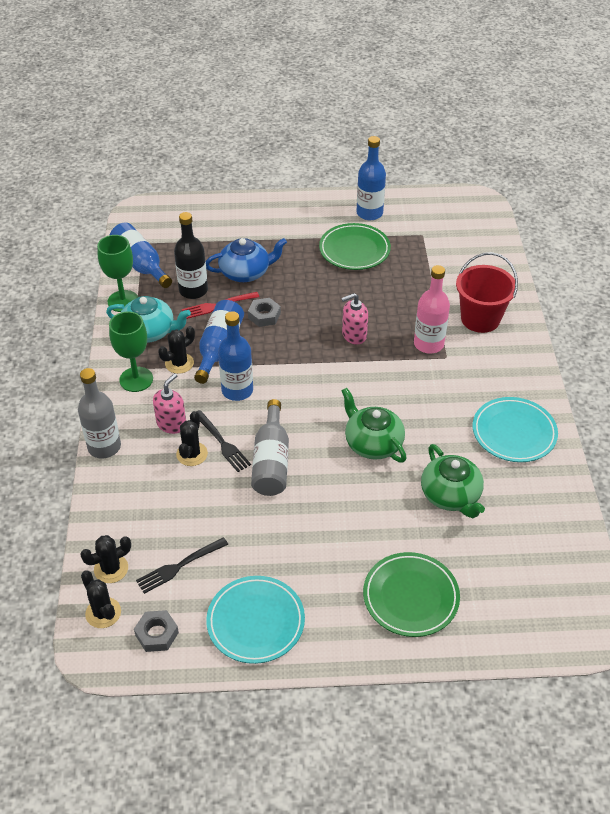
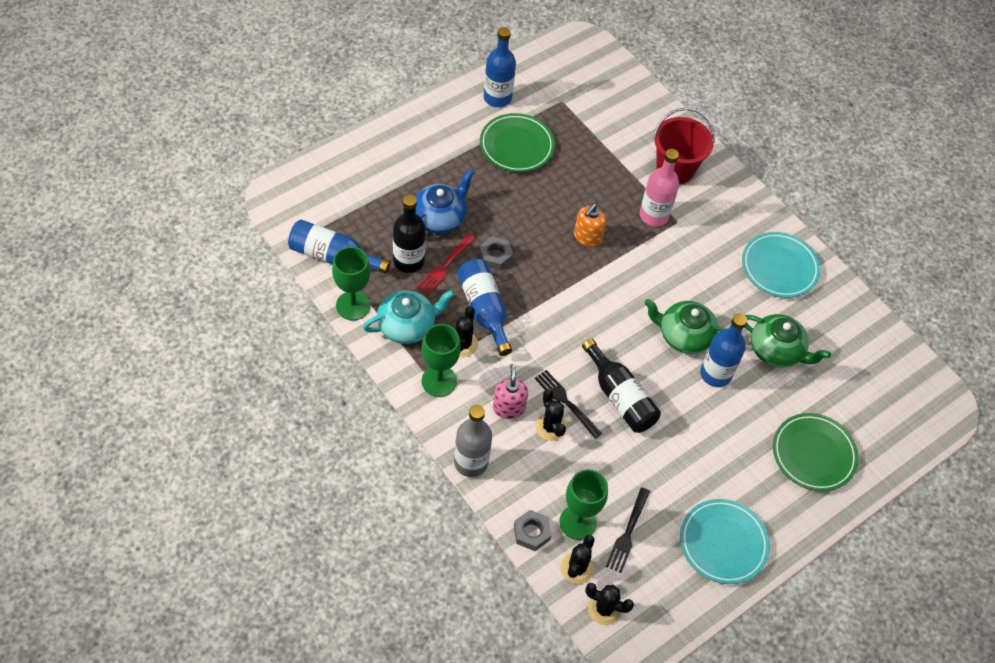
camera: 40 degrees left, 10 degrees up
grey nut [134,610,179,652] -> grey nut moved to [514,510,552,551]
black fork [196,410,251,472] -> black fork turned 150 degrees counterclockwise [535,370,602,439]
blue bottle [218,311,253,401] -> blue bottle moved to [700,313,747,387]
grey bottle [251,399,289,496] -> black bottle [582,338,661,433]
pink soap dispenser [341,293,368,345] -> orange soap dispenser [574,204,606,247]
none -> green goblet [559,469,608,540]

